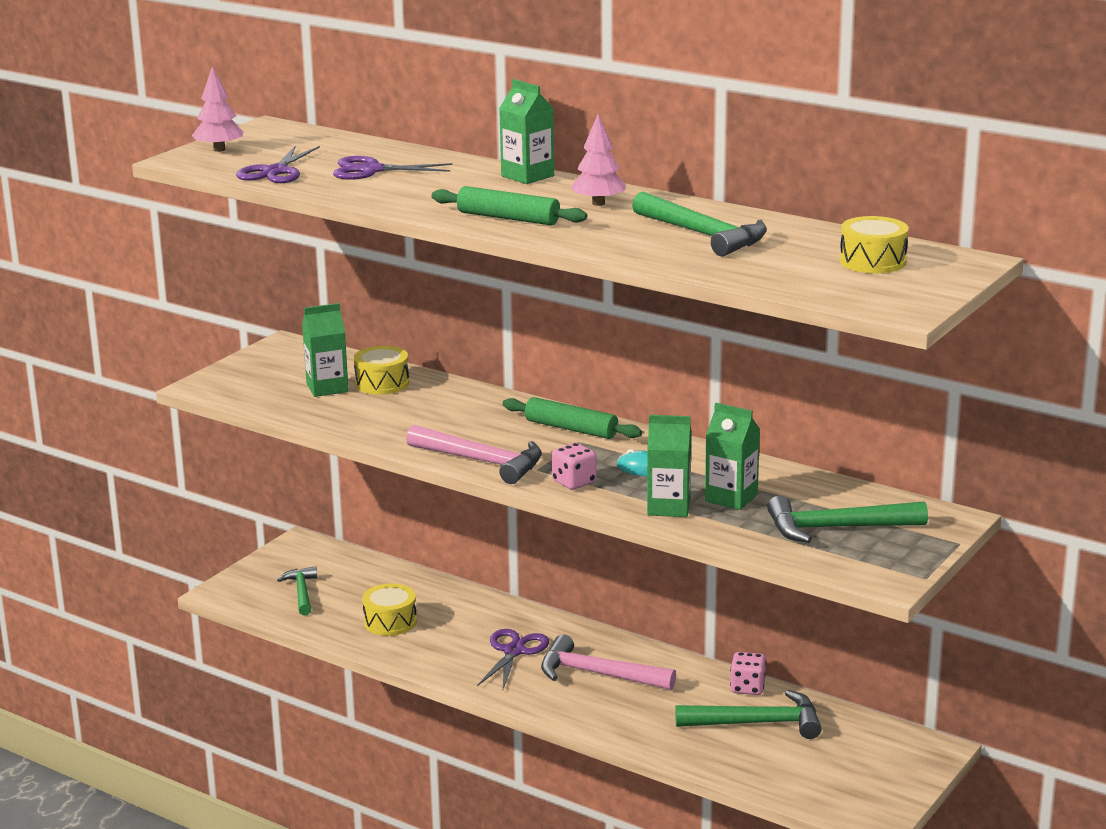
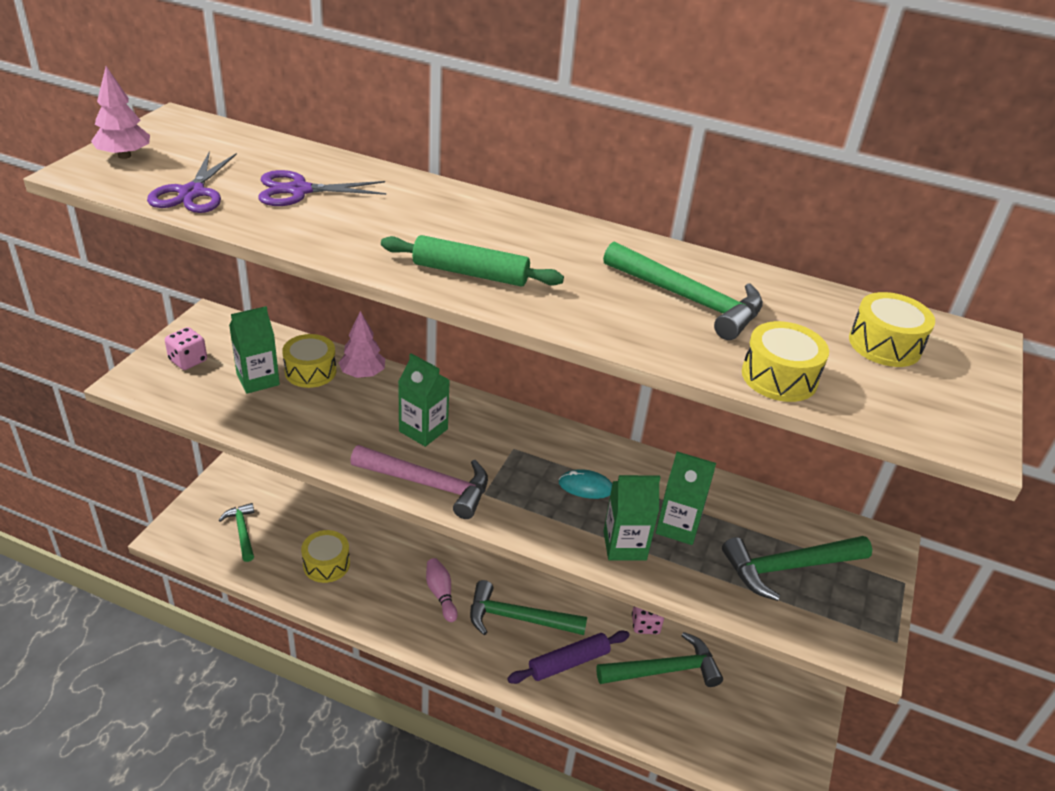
camera: 15 degrees left, 15 degrees up
purple scissors [477,629,549,689] -> pink bowling pin [426,558,458,622]
green carton [499,79,554,184] -> green carton moved to [398,353,450,447]
green rolling pin [502,397,642,439] -> none
pink hammer [541,634,676,690] -> green hammer [470,580,587,635]
pink dice [552,443,597,490] -> pink dice moved to [165,327,207,370]
pink tree [570,114,626,206] -> pink tree moved to [339,311,385,378]
none -> purple rolling pin [507,631,630,684]
none -> yellow drum [742,321,829,402]

